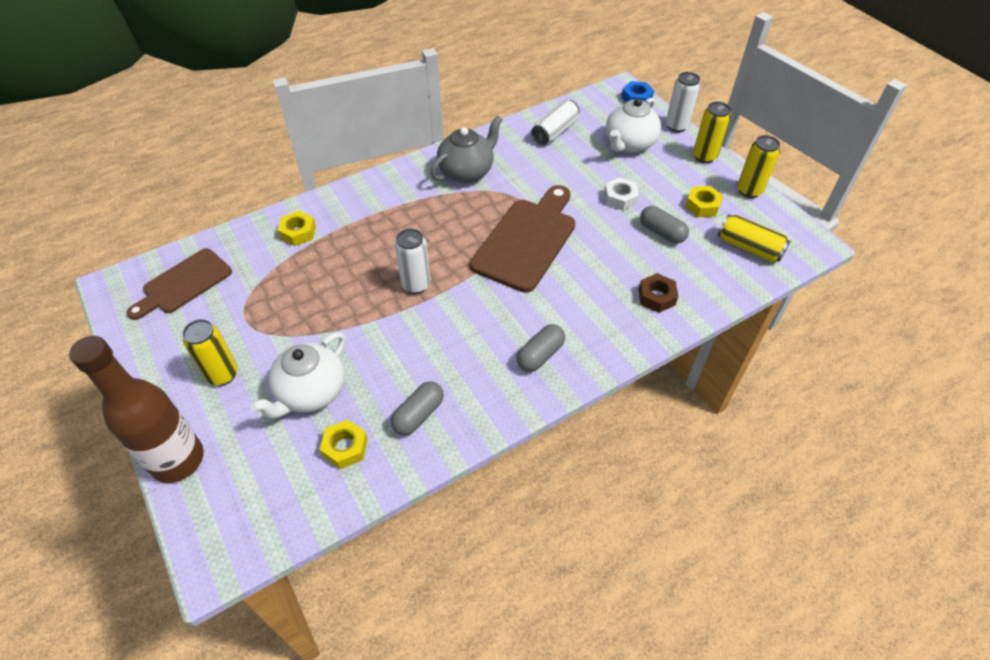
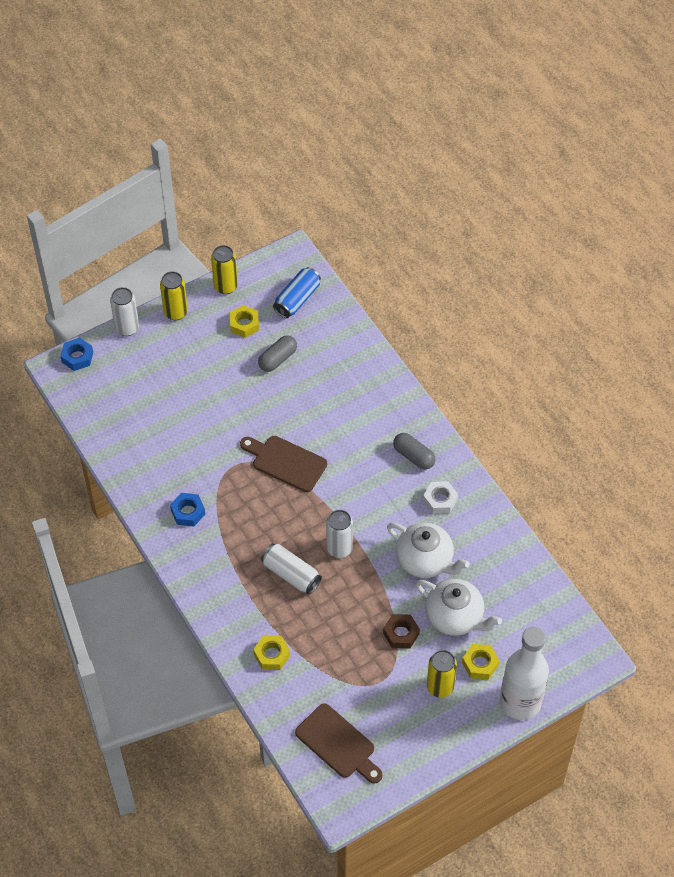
camera: 90 degrees left, 5 degrees up
brown bottle [69,336,204,483] -> white bottle [500,627,549,720]
yellow nut [320,420,368,469] -> yellow nut moved to [462,644,499,679]
grey capsule [391,381,444,435] -> none
grey teapot [430,115,503,183] -> blue nut [170,493,205,526]
brown cutting board [470,185,575,293] -> brown cutting board [240,436,327,492], size x0.66
white can [531,100,579,145] -> white can moved to [261,543,322,594]
white nut [604,177,639,211] -> white nut moved to [423,481,458,514]
white teapot [606,98,661,153] -> white teapot moved to [387,523,470,578]
brown nut [639,273,678,313] -> brown nut moved to [383,614,420,649]
yellow can [718,214,790,262] -> blue can [273,267,321,318]

